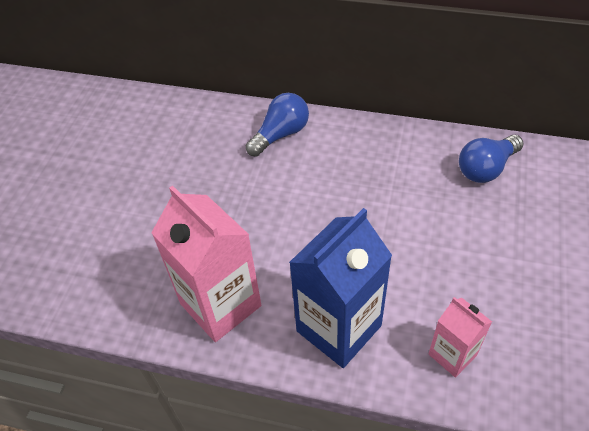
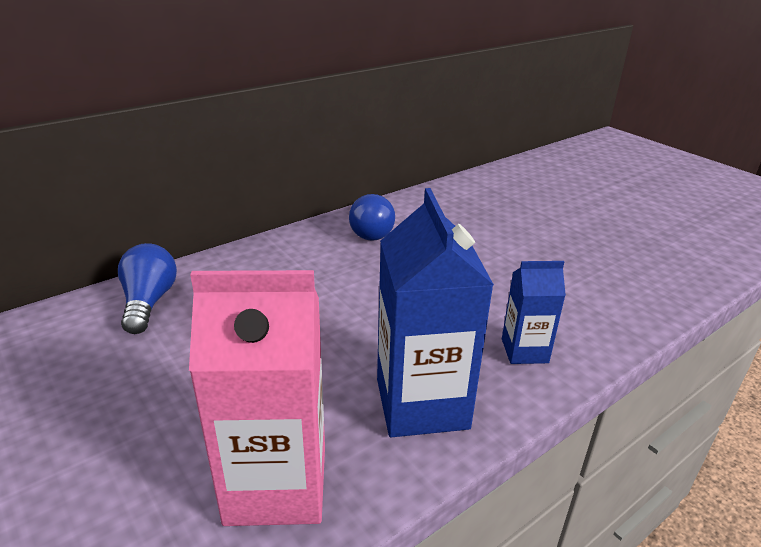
camera: 55 degrees left, 20 degrees down
pink carton [429,297,492,378] -> blue carton [502,261,566,364]

